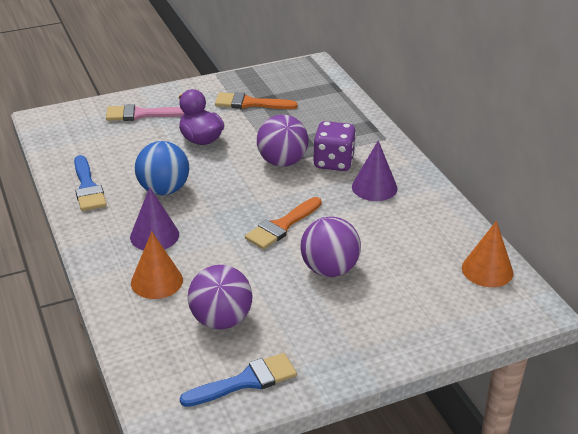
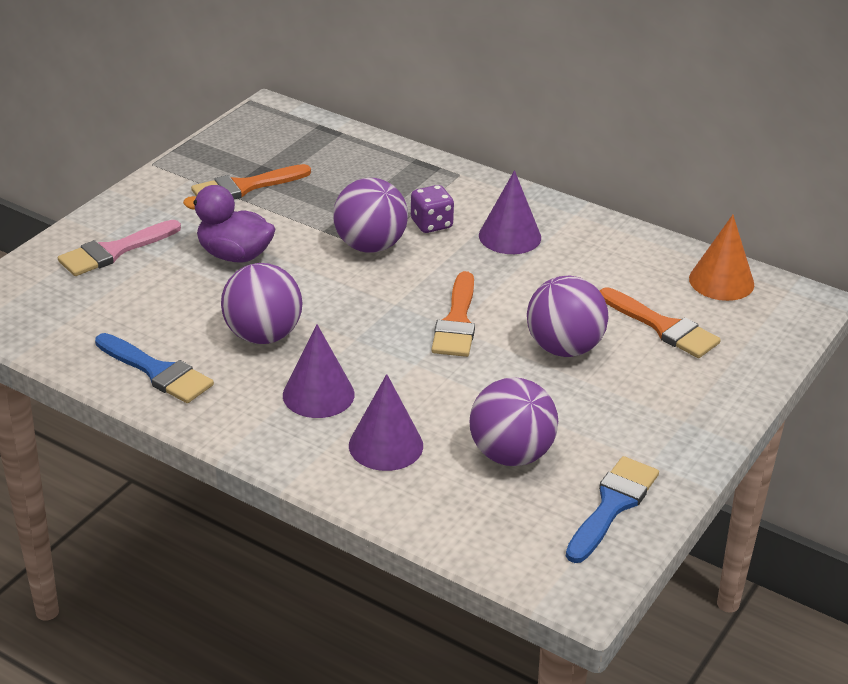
camera: 35 degrees left, 0 degrees up
orange cone [131,232,183,299] -> purple cone [349,374,423,471]
blue ball [135,141,189,195] -> purple ball [221,263,302,344]
purple dice [313,121,356,171] -> purple dice [411,185,454,233], size x0.67
none -> orange brush [599,287,721,358]

